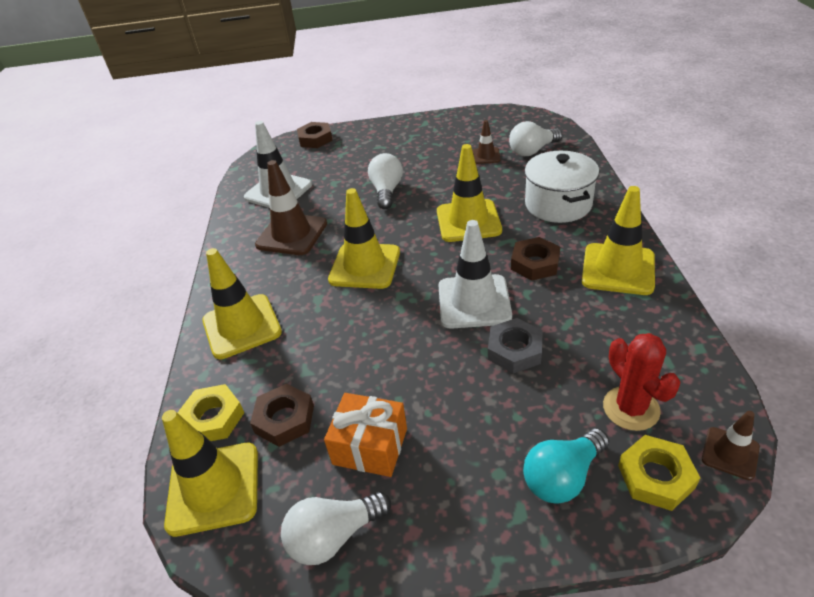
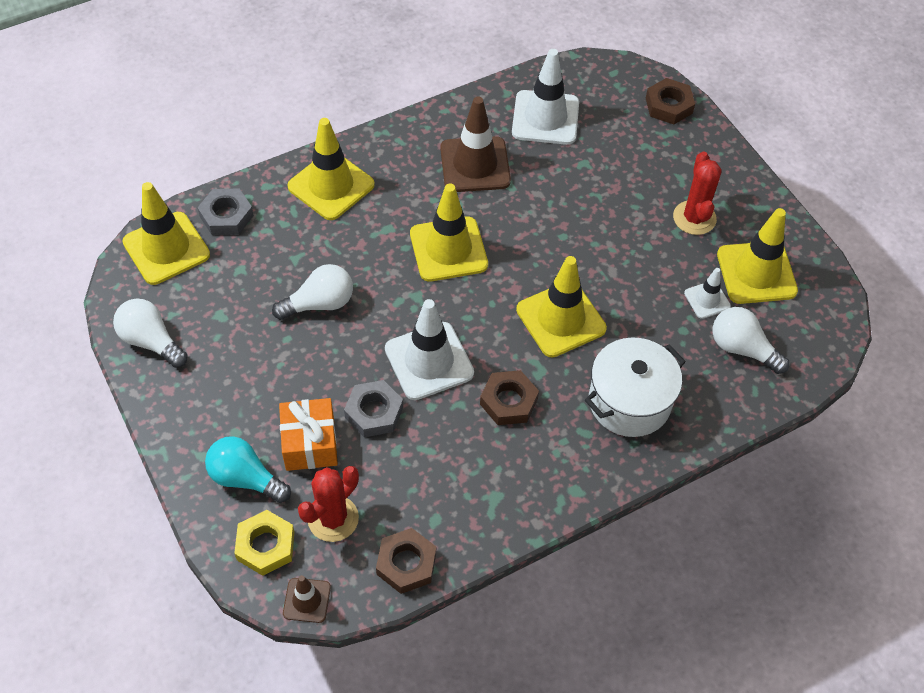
camera: 60 degrees right, 15 degrees up
yellow nut [177,384,244,441] -> grey nut [197,189,254,235]
brown nut [250,384,314,447] -> brown nut moved to [376,528,436,594]
orange gift [324,393,407,477] -> orange gift moved to [279,398,338,471]
white light bulb [368,153,403,209] -> white light bulb moved to [272,264,353,320]
brown traffic cone [472,120,501,164] -> white traffic cone [684,268,731,319]
yellow traffic cone [582,186,655,295] -> yellow traffic cone moved to [717,208,798,304]
none -> red cactus [673,152,722,235]

